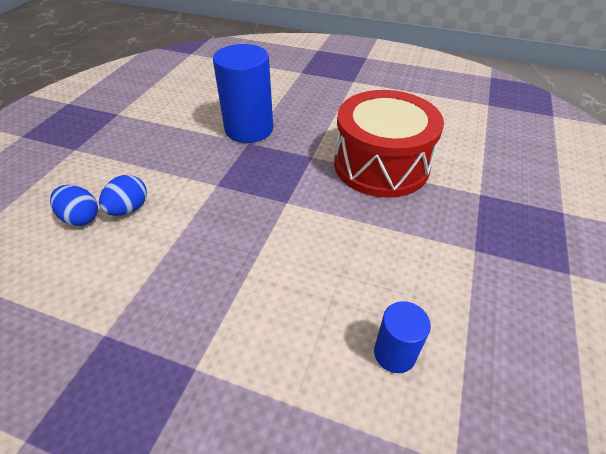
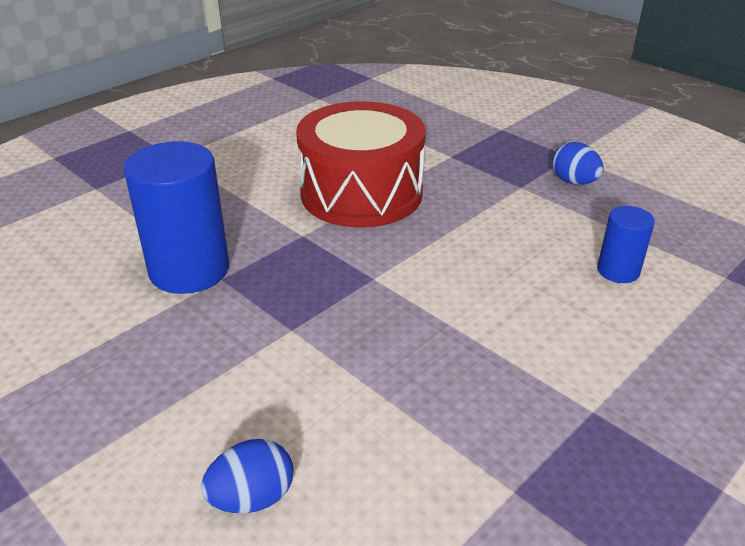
camera: 65 degrees left, 10 degrees down
blue egg [99,175,147,216] -> blue egg moved to [552,142,604,185]

